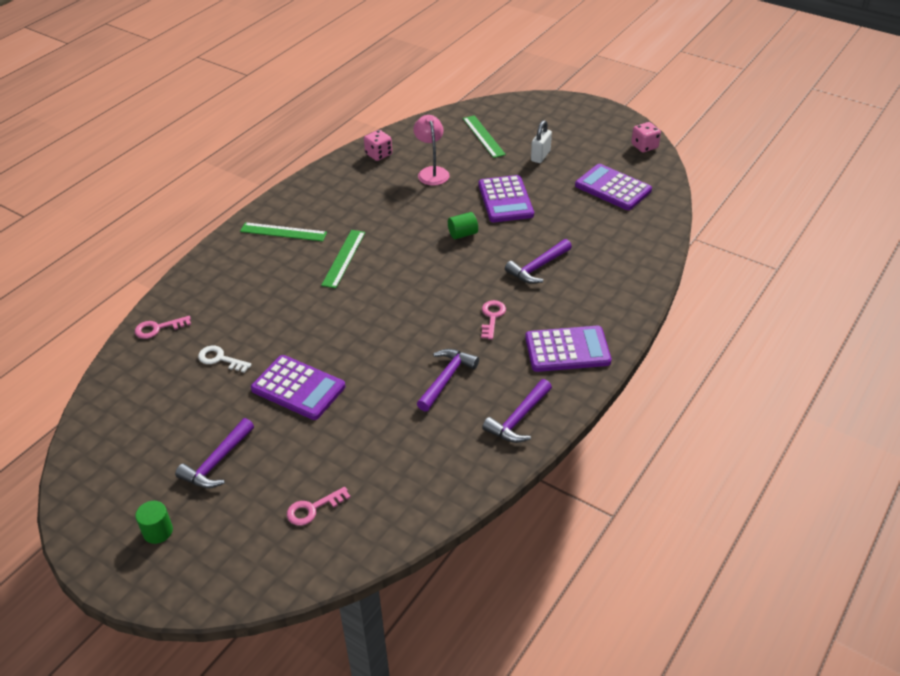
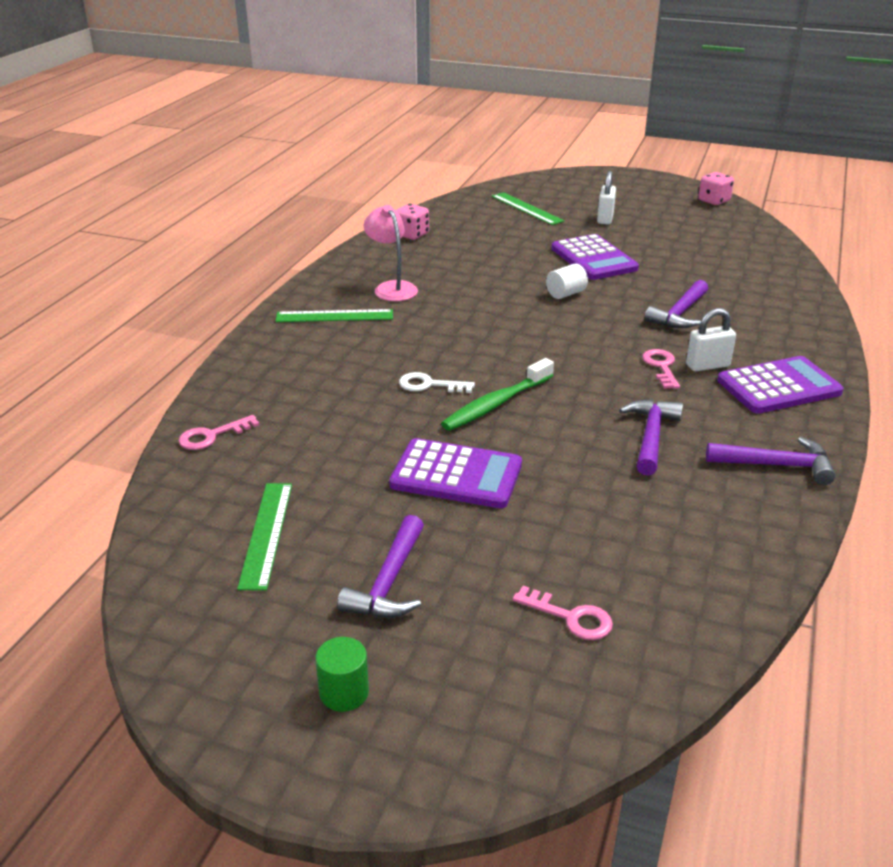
camera: 15 degrees left, 10 degrees down
white key [198,346,252,373] -> white key moved to [399,372,475,393]
pink key [287,487,351,526] -> pink key turned 105 degrees counterclockwise [512,586,613,640]
green ruler [321,230,365,288] -> green ruler moved to [237,483,292,591]
pink lamp [413,115,450,185] -> pink lamp moved to [364,205,418,301]
green cylinder [448,212,478,239] -> white cylinder [546,263,588,299]
purple hammer [482,379,552,443] -> purple hammer turned 105 degrees counterclockwise [706,437,836,485]
purple calculator [575,164,652,210] -> none
none -> green toothbrush [441,358,554,431]
none -> white padlock [686,308,736,371]

